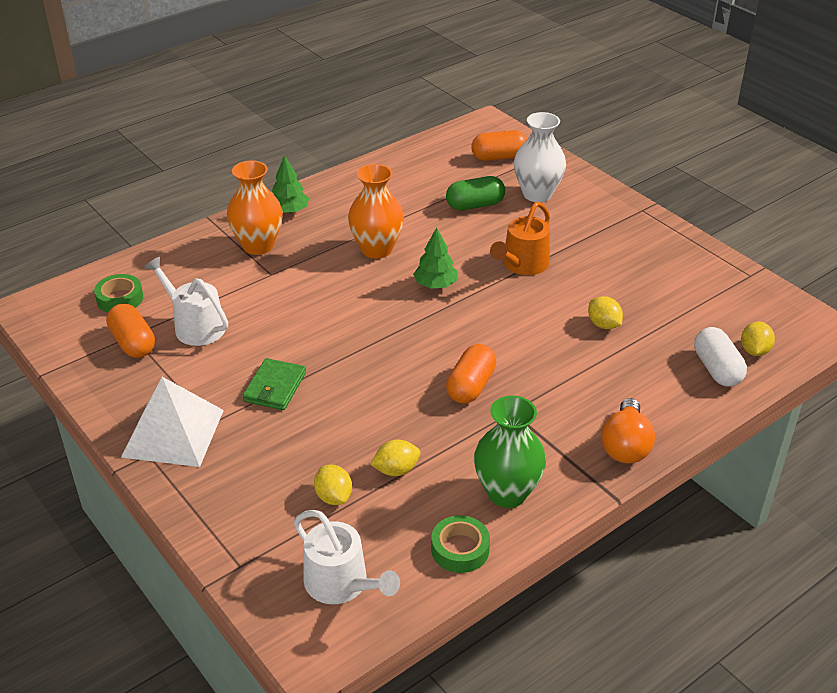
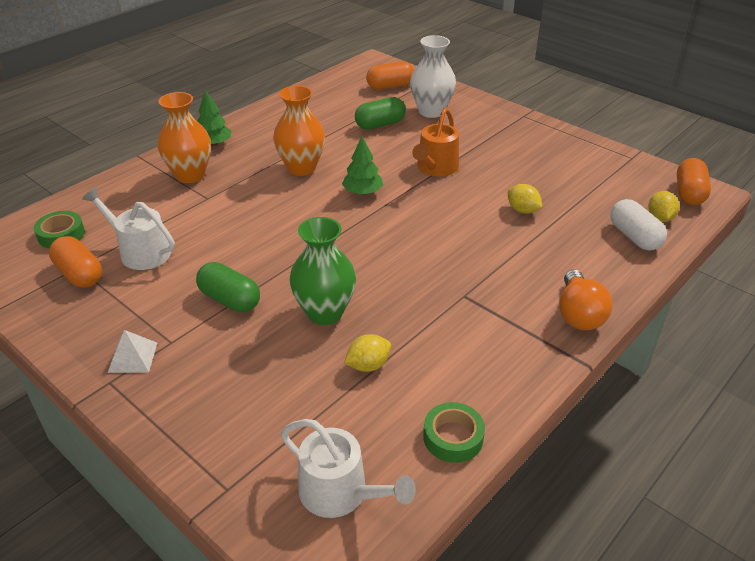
camera: 10 degrees left, 0 degrees up
white pyramid [121,377,224,467] -> white pyramid [108,330,157,373], size x0.49
green wallet [242,358,306,410] -> green capsule [196,262,260,312]
yellow lemon [314,465,352,505] -> none
orange capsule [446,344,496,404] -> orange capsule moved to [677,158,711,205]
green vase [474,396,546,508] -> green vase moved to [290,217,356,325]

